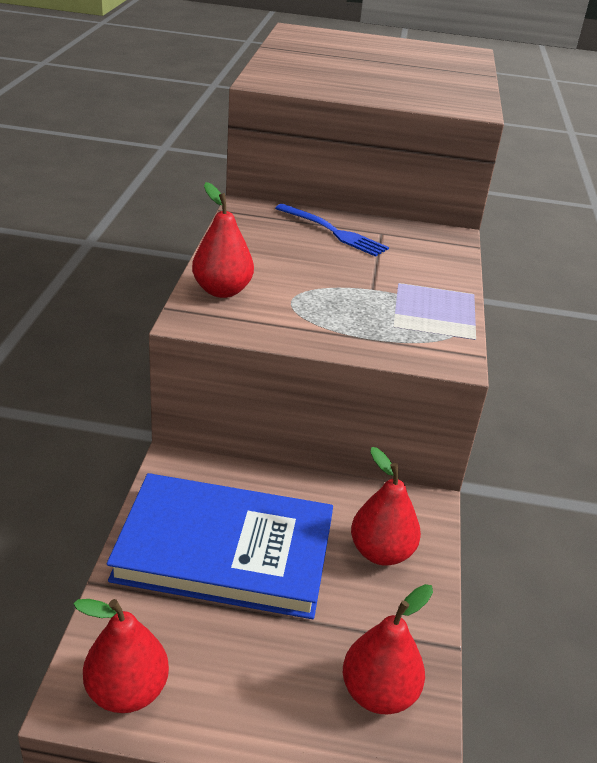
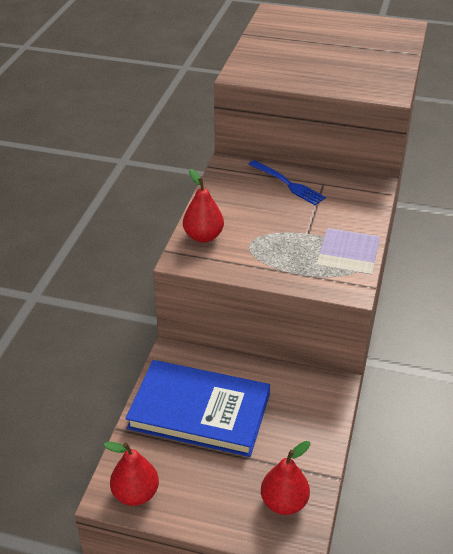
camera: 10 degrees right, 5 degrees up
red pear [351,447,421,566] -> none

